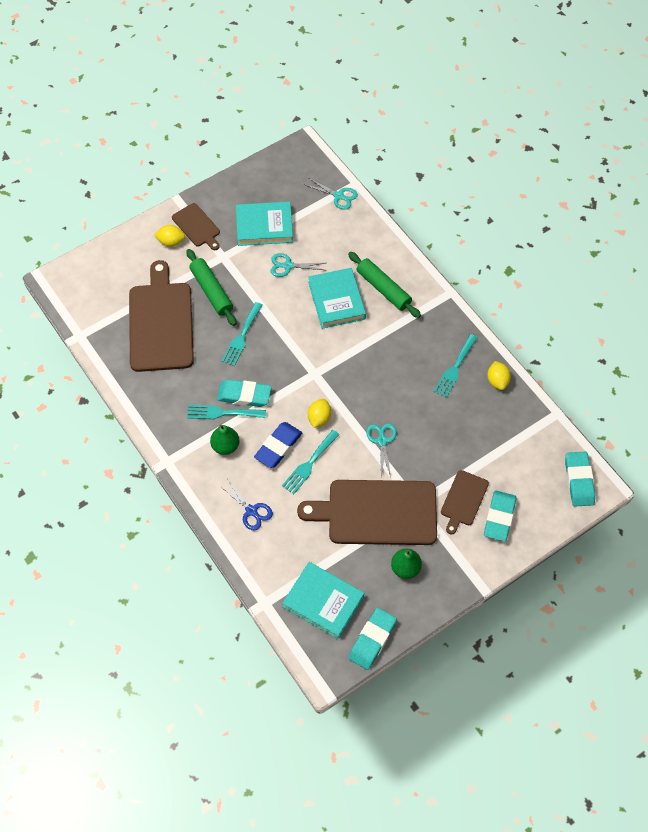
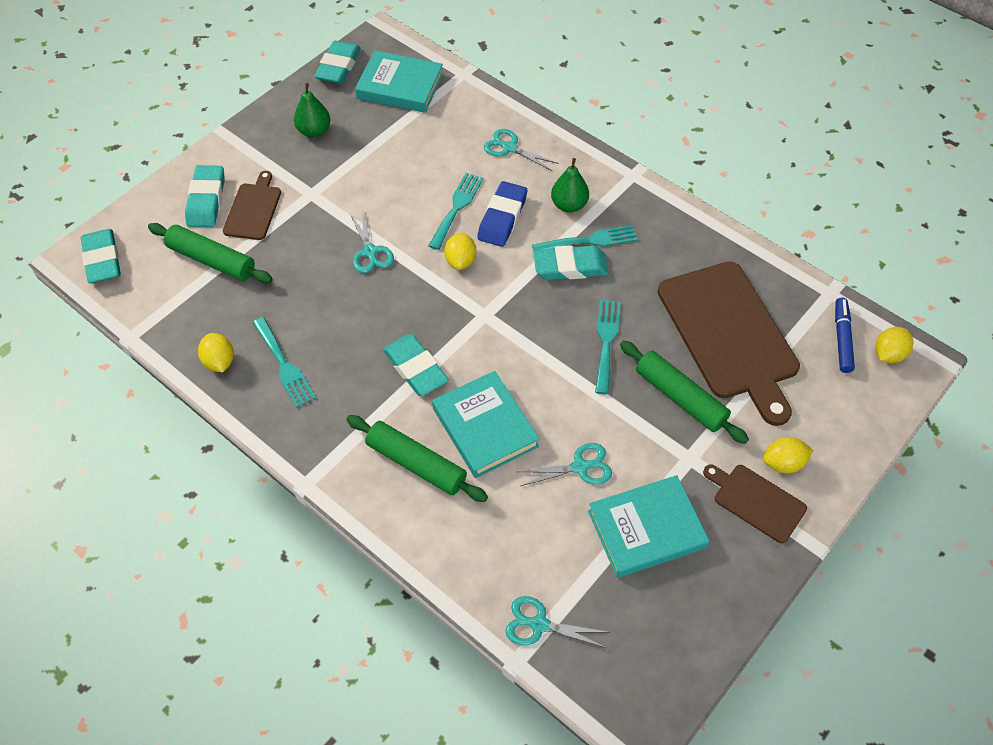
camera: 165 degrees right, 5 degrees down
blue scissors [219,480,273,530] -> turquoise scissors [484,129,559,171]
brown cutting board [297,480,437,545] -> none
turquoise fork [433,334,477,398] -> turquoise fork turned 135 degrees clockwise [252,317,316,408]
none -> green rolling pin [148,223,273,283]
none -> turquoise eraser [383,334,449,396]
none -> blue marker [835,298,855,373]
none -> yellow lemon [875,327,913,363]

